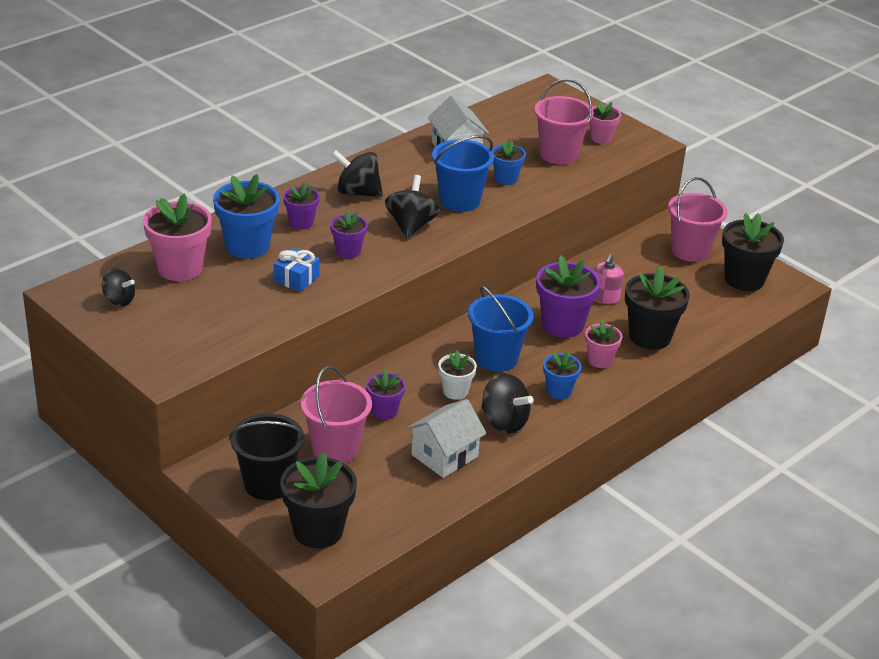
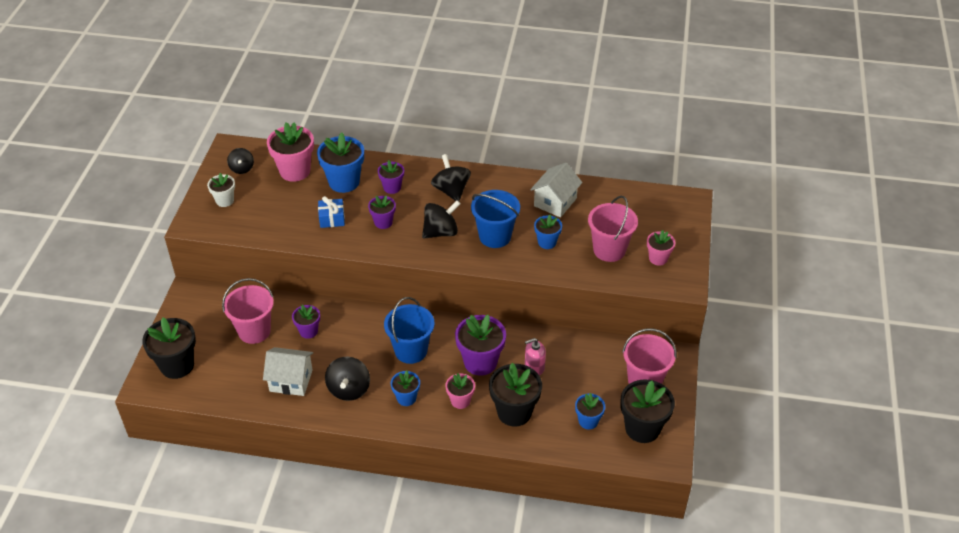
camera: 55 degrees right, 10 degrees up
black bucket [229,413,306,500] -> none
white flower pot [438,350,477,400] -> white flower pot moved to [207,173,235,207]
none -> blue flower pot [575,393,605,429]

